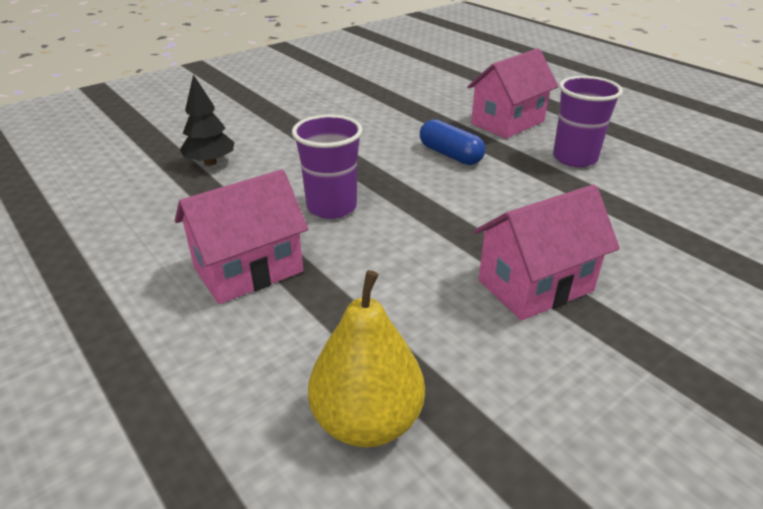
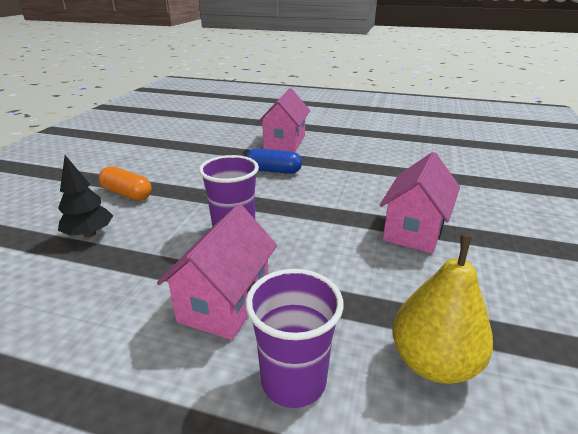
camera: 35 degrees left, 5 degrees down
purple cup [553,76,623,167] -> purple cup moved to [246,269,344,408]
none -> orange capsule [99,166,152,200]

